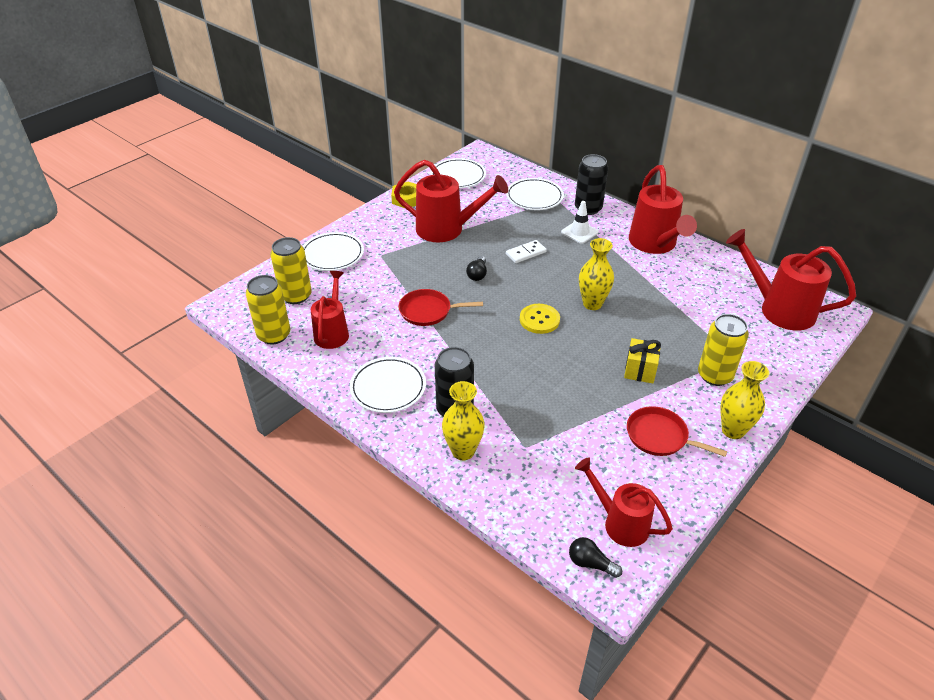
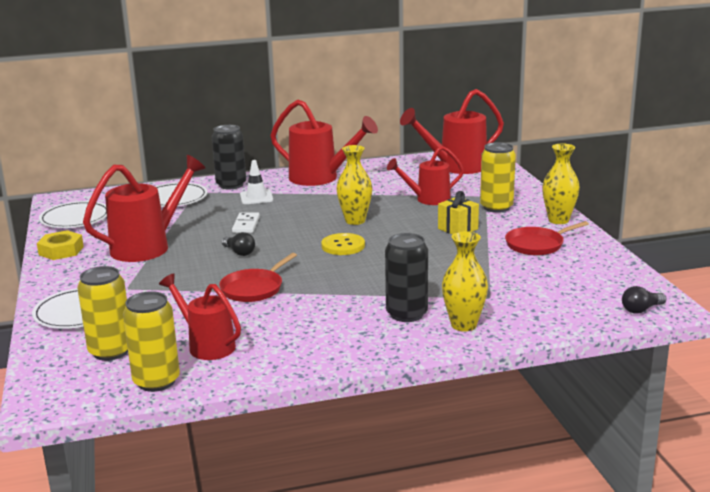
camera: 55 degrees left, 20 degrees down
white plate [350,357,426,413] -> none
red watering can [575,457,673,547] -> red watering can moved to [387,146,464,205]

